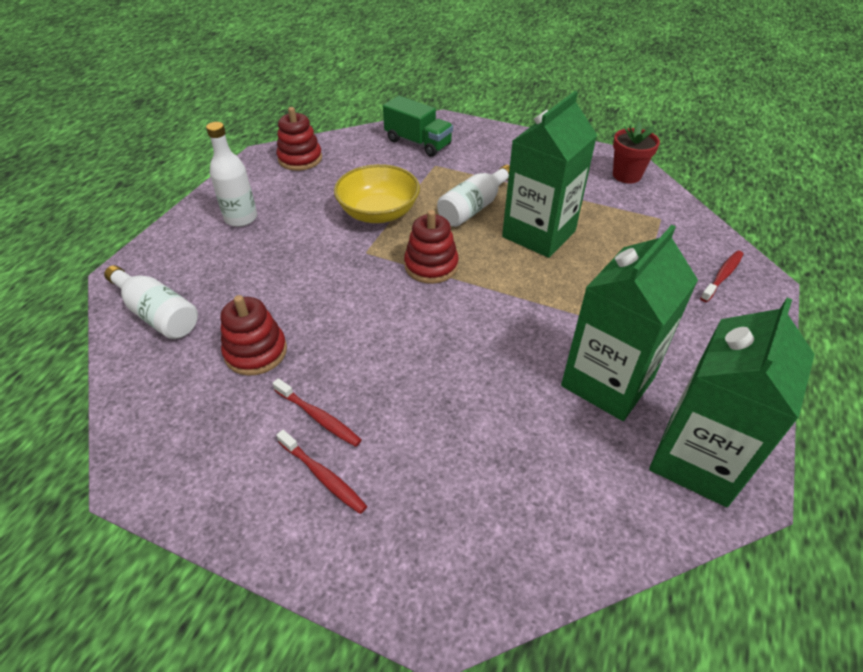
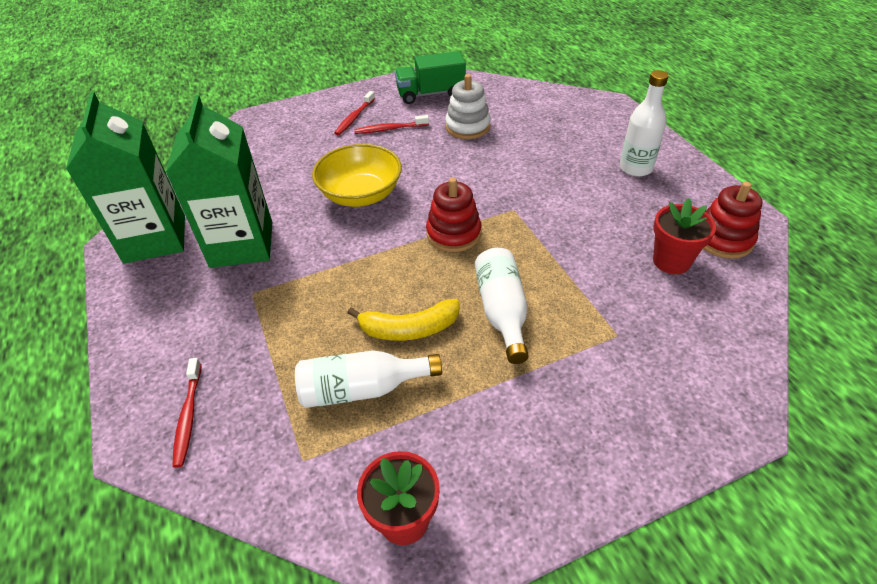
camera: 135 degrees right, 0 degrees up
white bottle [104,265,198,339] -> white bottle moved to [295,350,442,408]
red stacking toy [221,295,287,376] -> white stacking toy [445,74,491,139]
red toothbrush [276,430,367,514] -> red toothbrush turned 60 degrees counterclockwise [334,91,375,135]
yellow bowl [334,164,420,223] -> yellow bowl moved to [312,144,402,207]
green truck [383,96,453,157] -> green truck moved to [395,51,466,104]
green carton [502,91,597,258] -> yellow banana [347,299,459,341]
none -> red flower pot [653,198,716,274]

